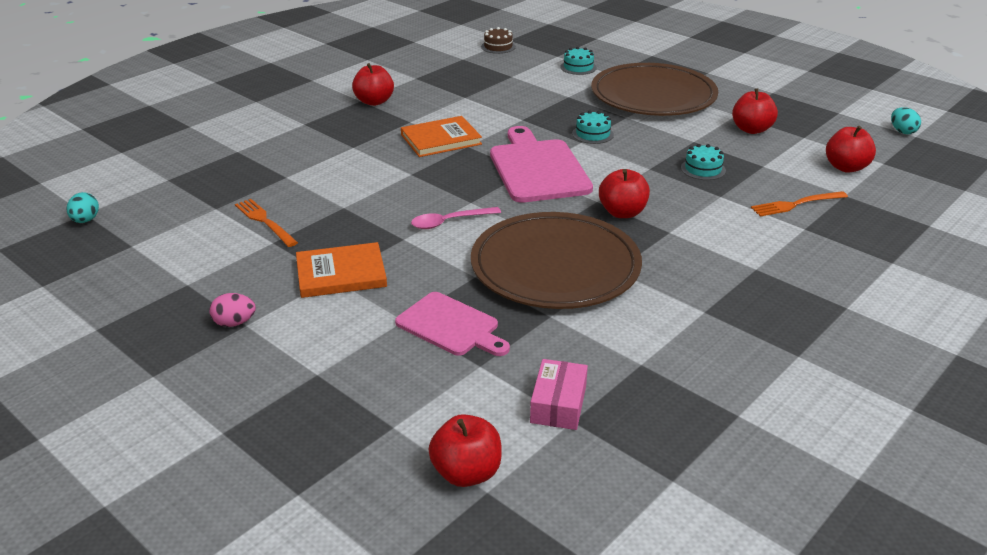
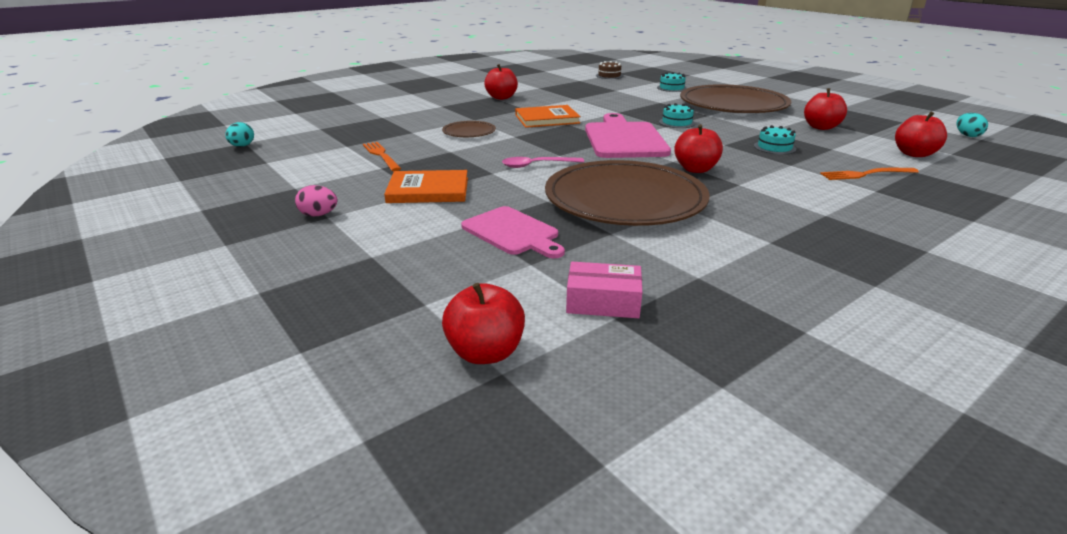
camera: 10 degrees right, 5 degrees down
pink box [530,359,588,430] -> pink box turned 75 degrees clockwise [566,262,642,318]
none -> brown plate [442,121,496,137]

